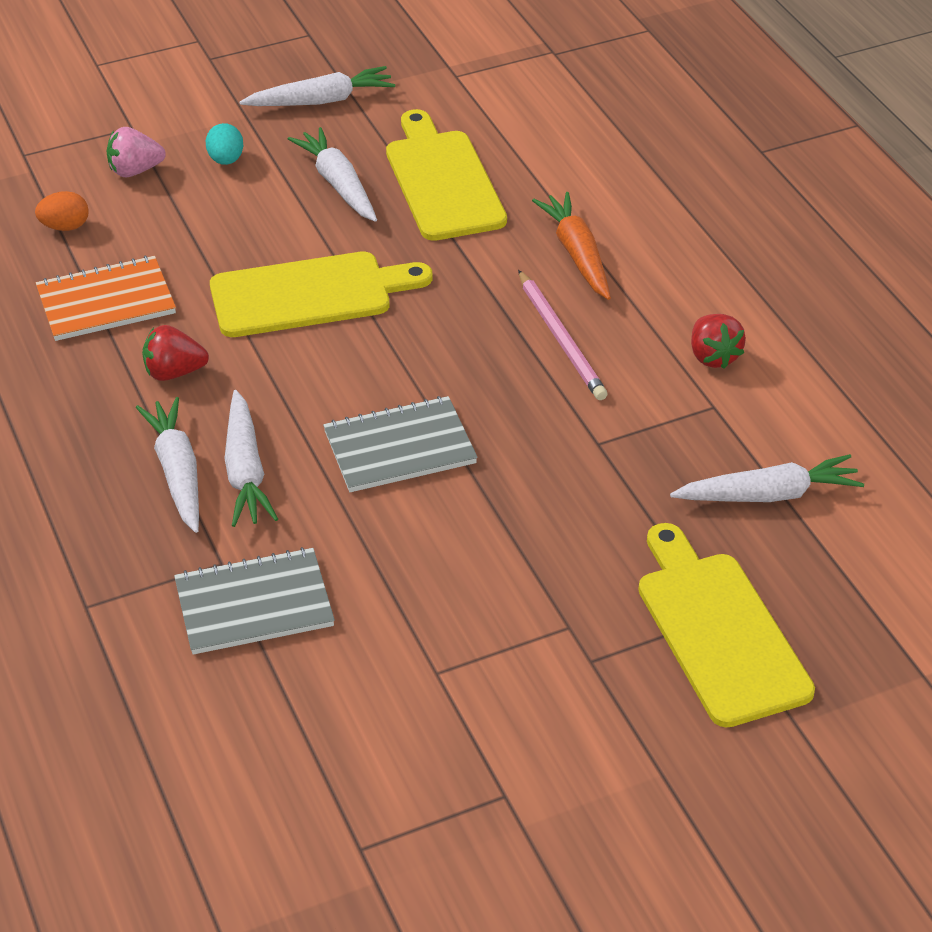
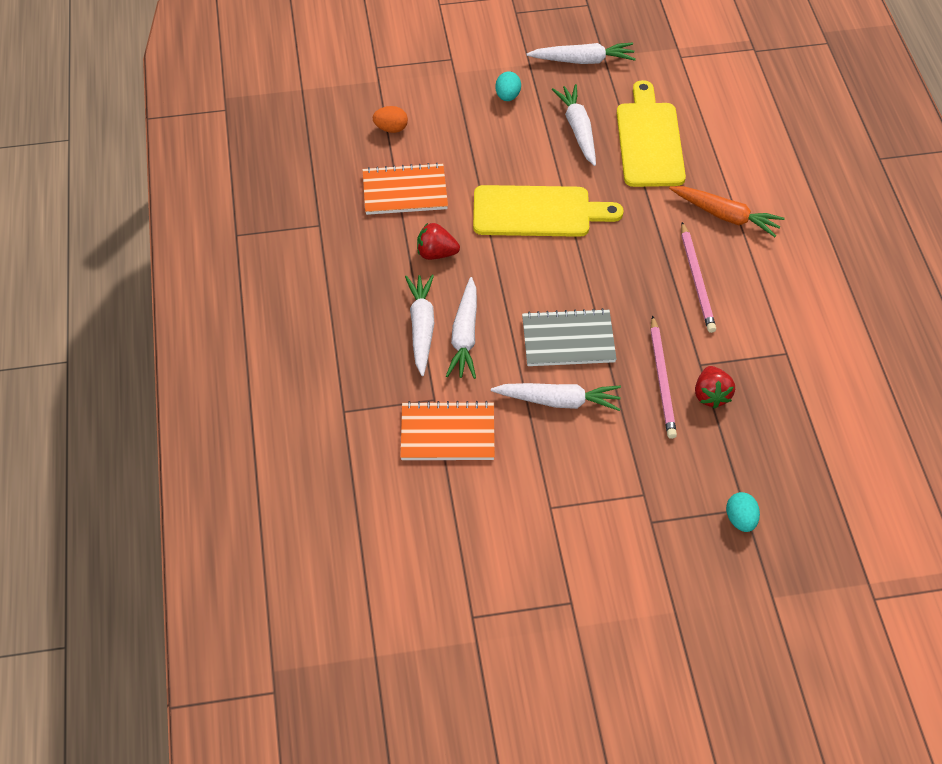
camera: 15 degrees right, 10 degrees up
pink strawberry [107,127,166,177] -> none
grey notebook [174,547,335,655] -> orange notebook [400,401,495,460]
orange carrot [532,192,611,300] -> orange carrot turned 120 degrees clockwise [669,186,785,237]
yellow cutting board [638,523,815,728] -> turquoise egg [726,492,760,532]
white carrot [670,454,864,502] -> white carrot moved to [491,383,621,411]
red strawberry [691,314,746,369] -> red strawberry moved to [695,366,735,409]
none -> pink pencil [650,315,677,439]

